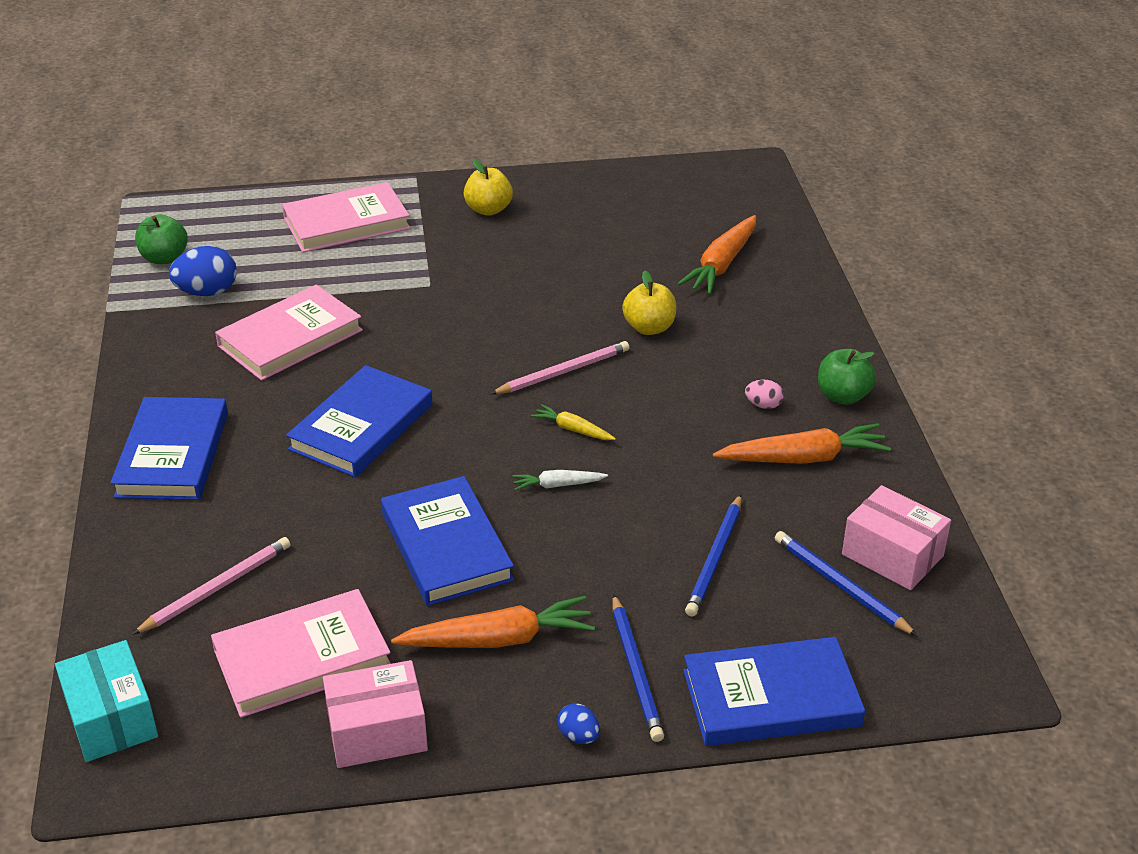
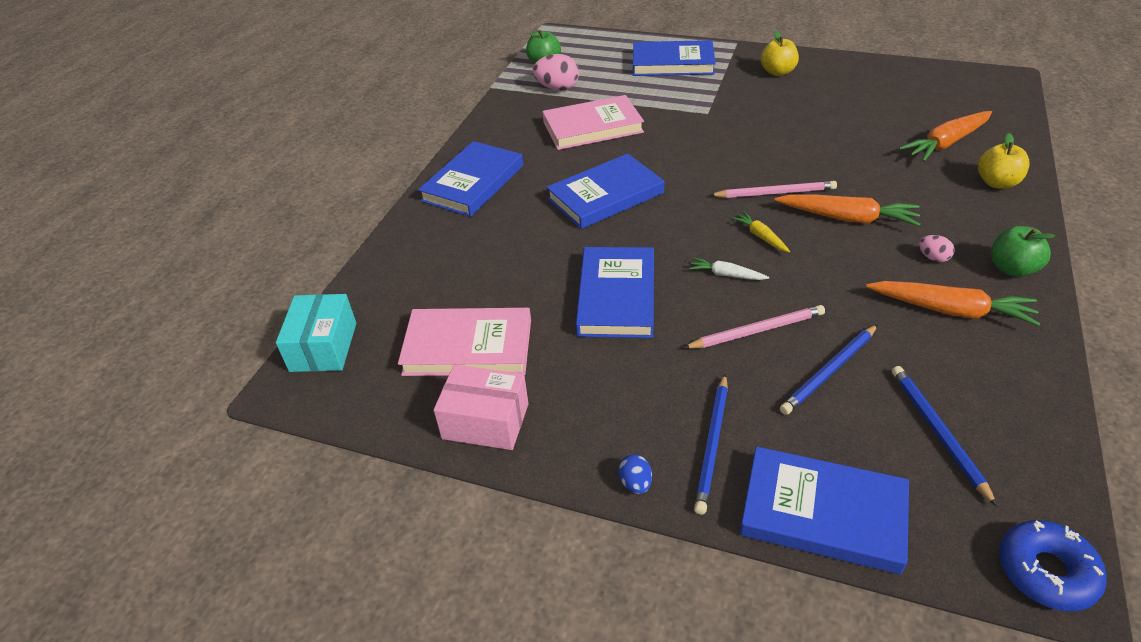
camera: 30 degrees right, 5 degrees up
pink pencil [132,537,290,635] -> pink pencil moved to [683,305,825,349]
blue egg [169,246,237,296] -> pink egg [533,54,579,90]
pink book [282,182,410,252] -> blue book [633,40,716,76]
orange carrot [391,596,595,648] -> orange carrot moved to [774,194,921,226]
yellow apple [622,271,676,335] -> yellow apple moved to [978,133,1029,189]
pink box [842,485,951,590] -> none
none -> blue donut [999,520,1107,611]

